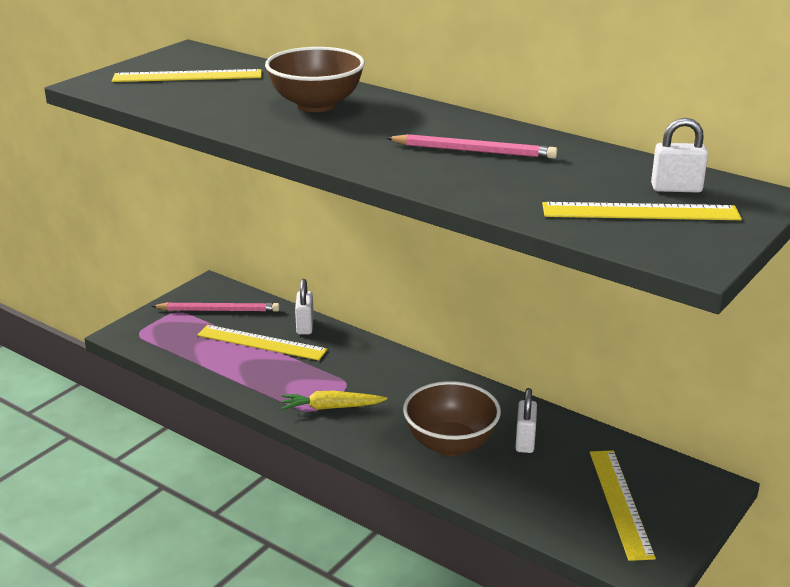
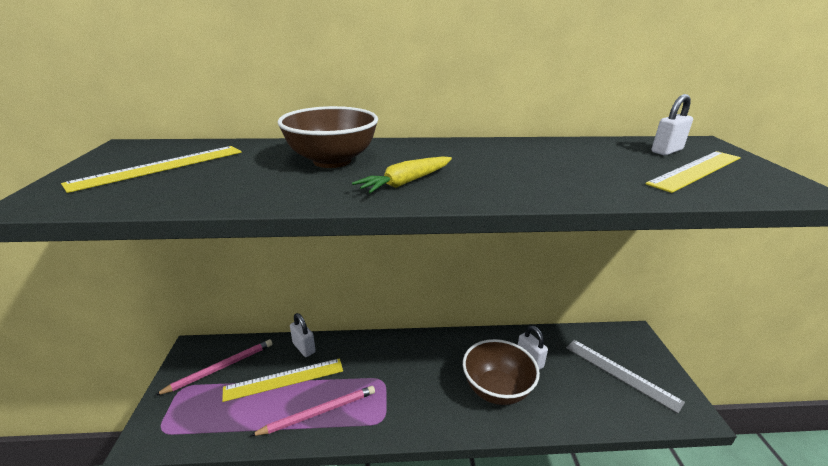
camera: 40 degrees left, 0 degrees up
yellow carrot [281,391,387,410] -> yellow carrot moved to [352,156,452,193]
pink pencil [387,134,557,159] -> pink pencil moved to [250,386,375,436]
yellow ruler [590,450,656,561] -> grey ruler [566,340,685,413]

